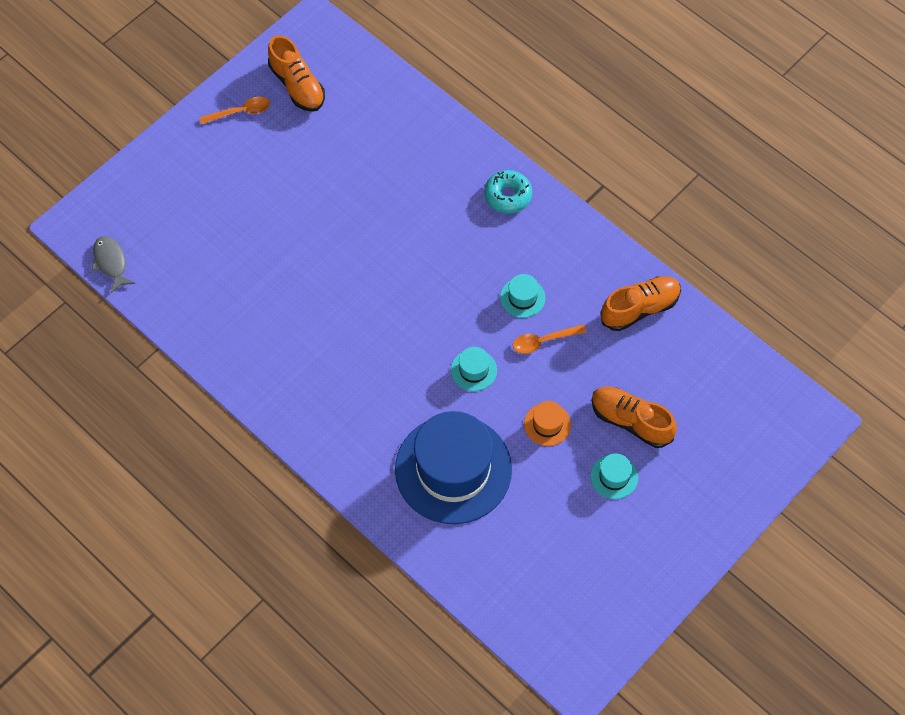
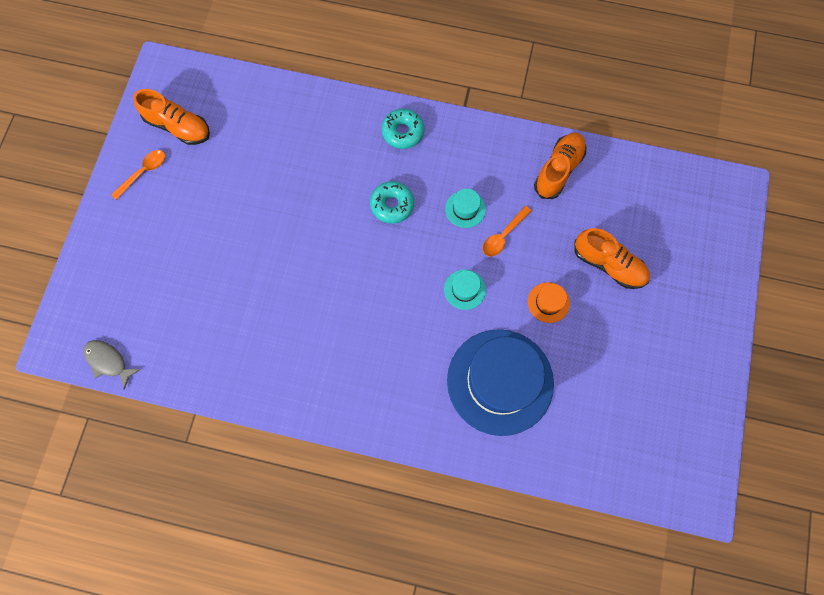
camera: 30 degrees left, 10 degrees up
turquoise hat [590,454,638,499] -> none
orange shoe [591,387,677,448] -> orange shoe turned 150 degrees counterclockwise [574,228,650,289]
none -> turquoise donut [370,181,414,224]

